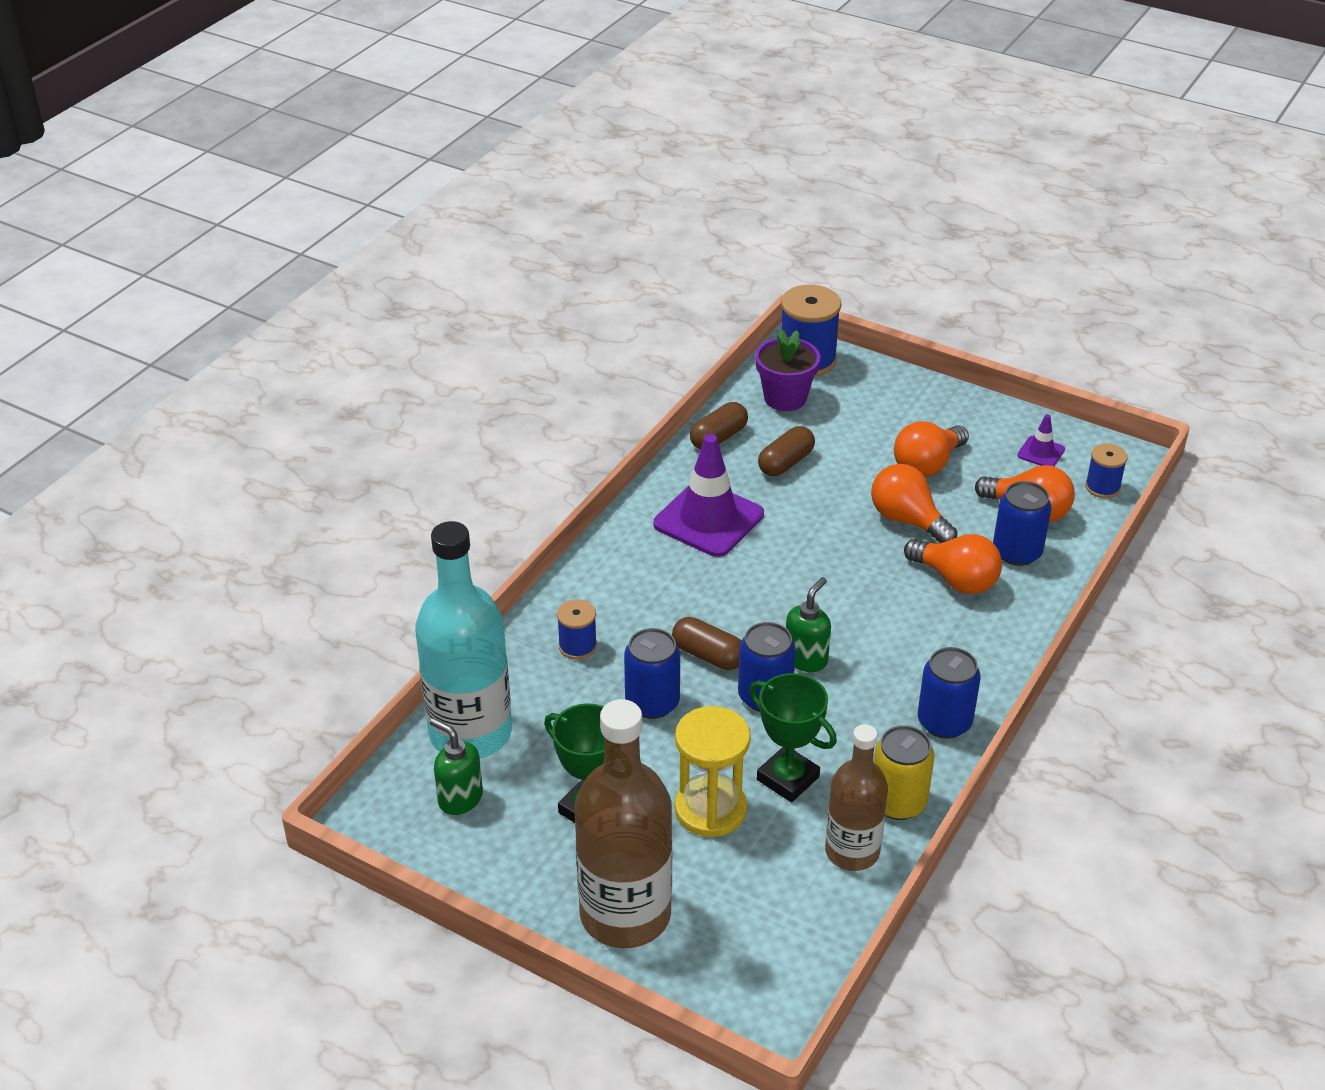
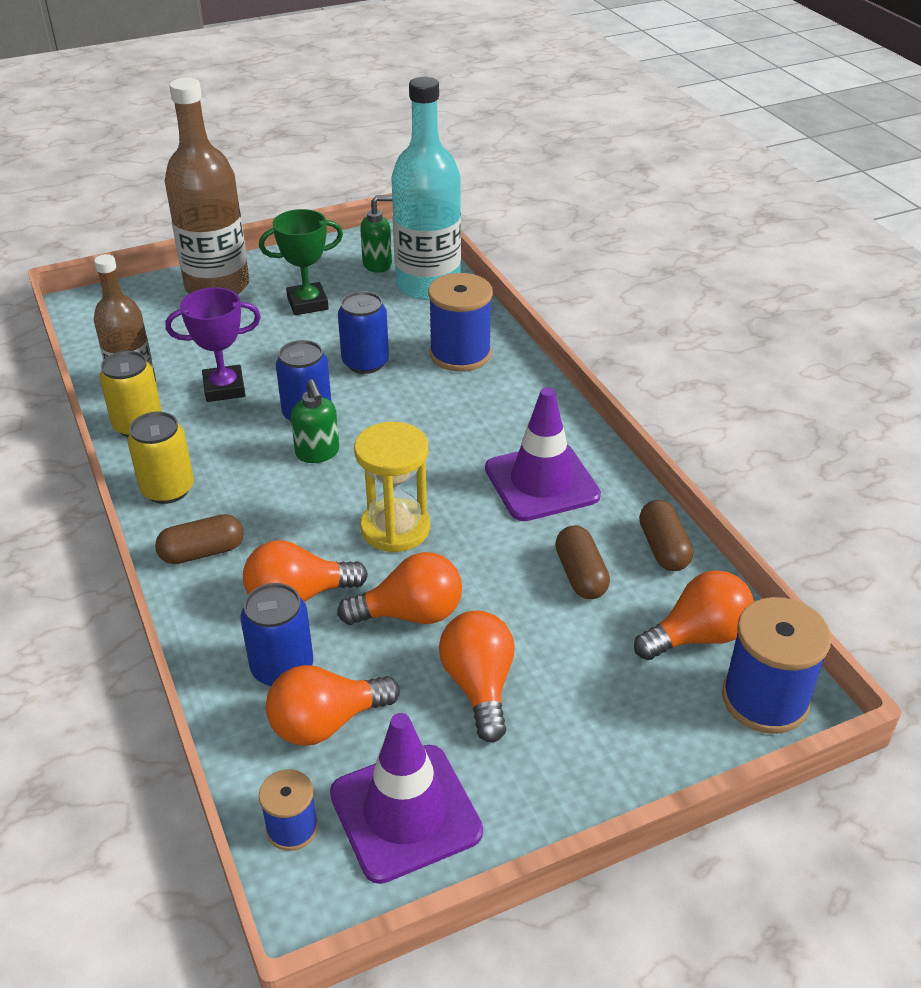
camera: 125 degrees right, 0 degrees up
blue spool [557,599,597,660] -> blue spool [428,273,493,372], size x1.82
brown capsule [672,617,741,670] -> brown capsule moved to [155,514,244,564]
yellow hourglass [674,706,751,837] -> yellow hourglass moved to [354,422,430,552]
green trophy [749,673,837,802] -> purple trophy [165,287,261,402]
purple flower pot [755,329,820,411] -> orange light bulb [634,570,754,660]
blue can [918,647,981,739] -> yellow can [127,412,194,504]
purple traffic cone [1017,414,1065,466] -> purple traffic cone [330,713,483,884], size x2.14

